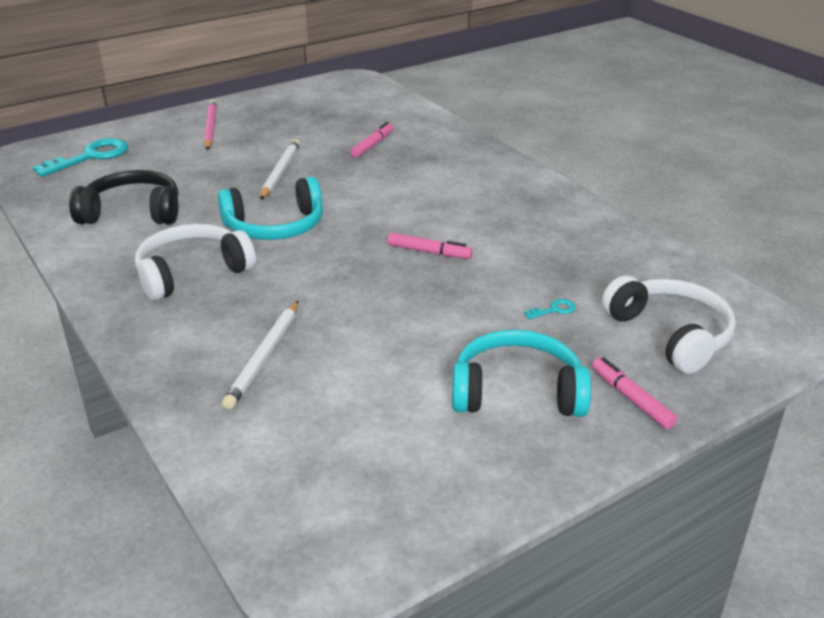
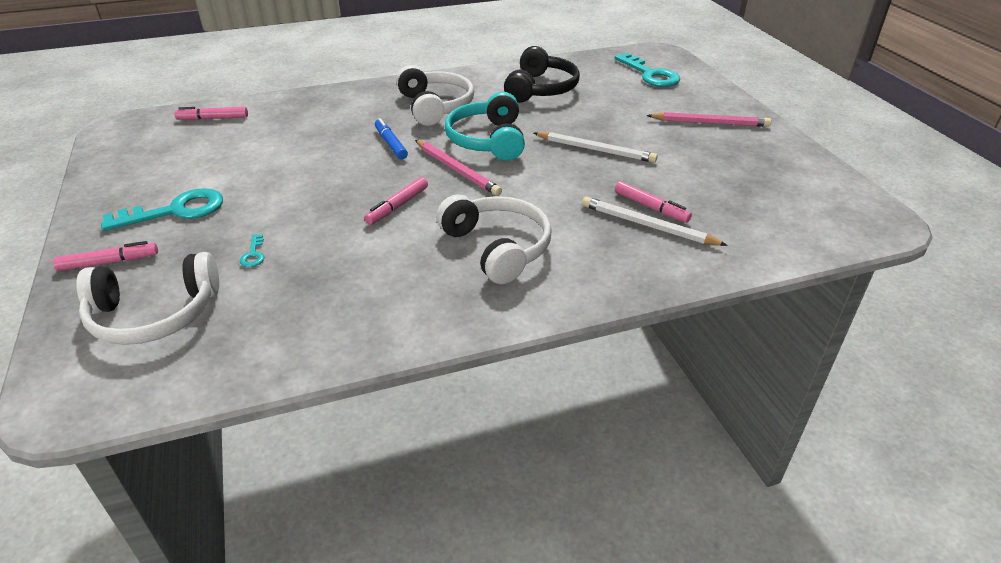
camera: 105 degrees right, 5 degrees up
white pencil [222,301,298,409] -> white pencil moved to [582,197,728,246]
turquoise headphones [452,330,591,417] -> turquoise key [101,188,223,231]
none -> pink marker [175,107,248,120]
none -> blue marker [375,118,408,160]
none -> pink pencil [415,140,502,196]
none -> white headphones [436,195,552,284]

